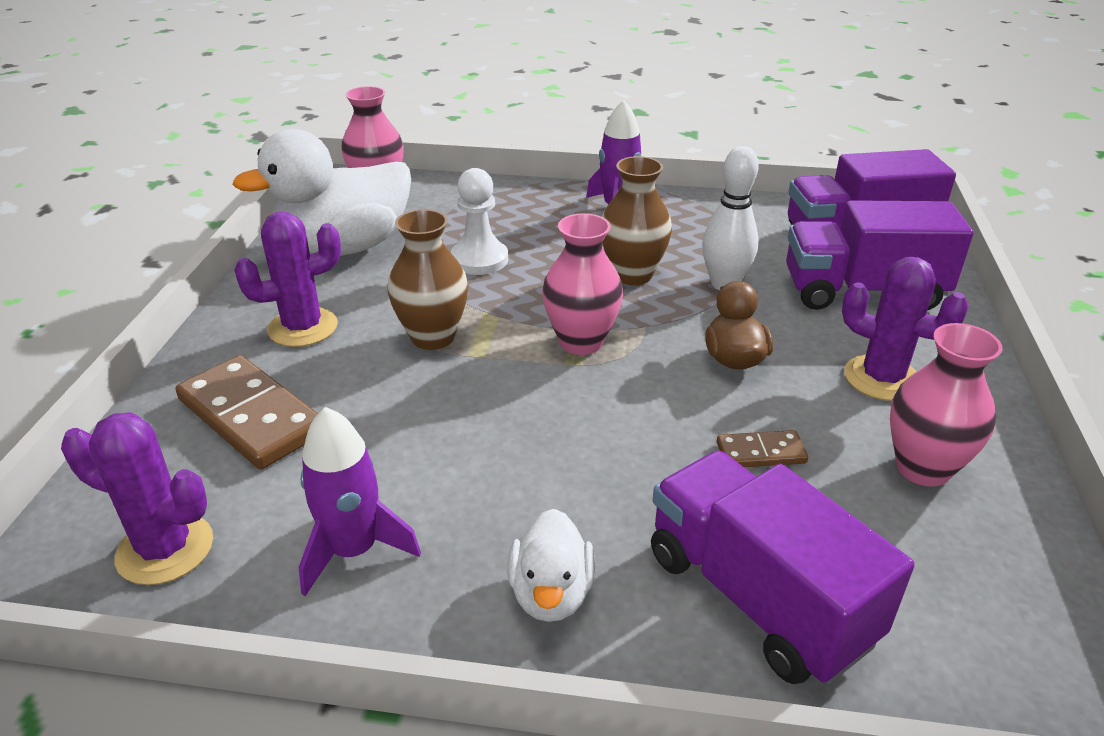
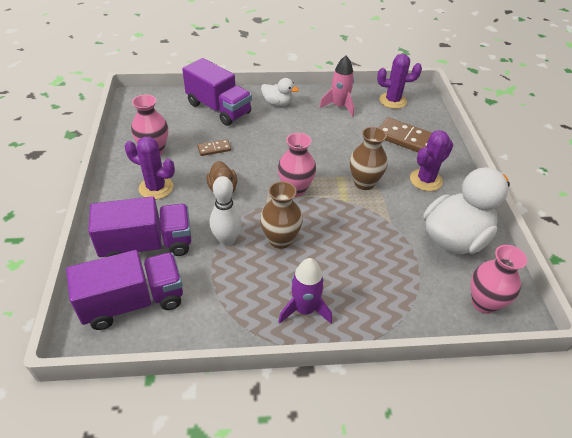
camera: 165 degrees right, 10 degrees up
purple rocket [299,407,421,596] -> pink rocket [319,55,354,117]
white pawn [450,168,508,275] -> none
white duck [508,509,595,622] -> white duck turned 120 degrees clockwise [261,78,299,106]

